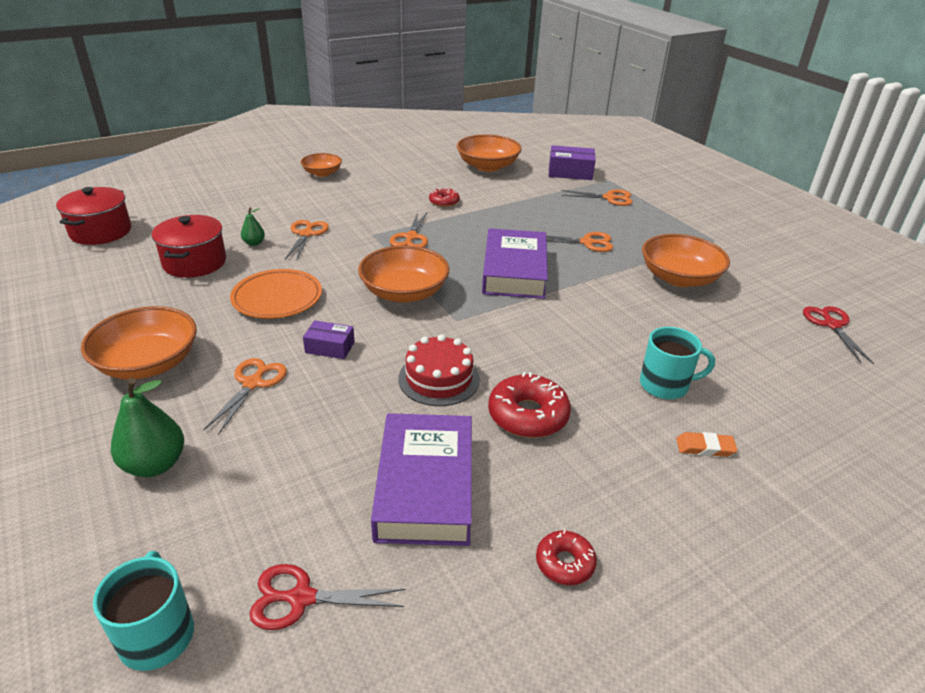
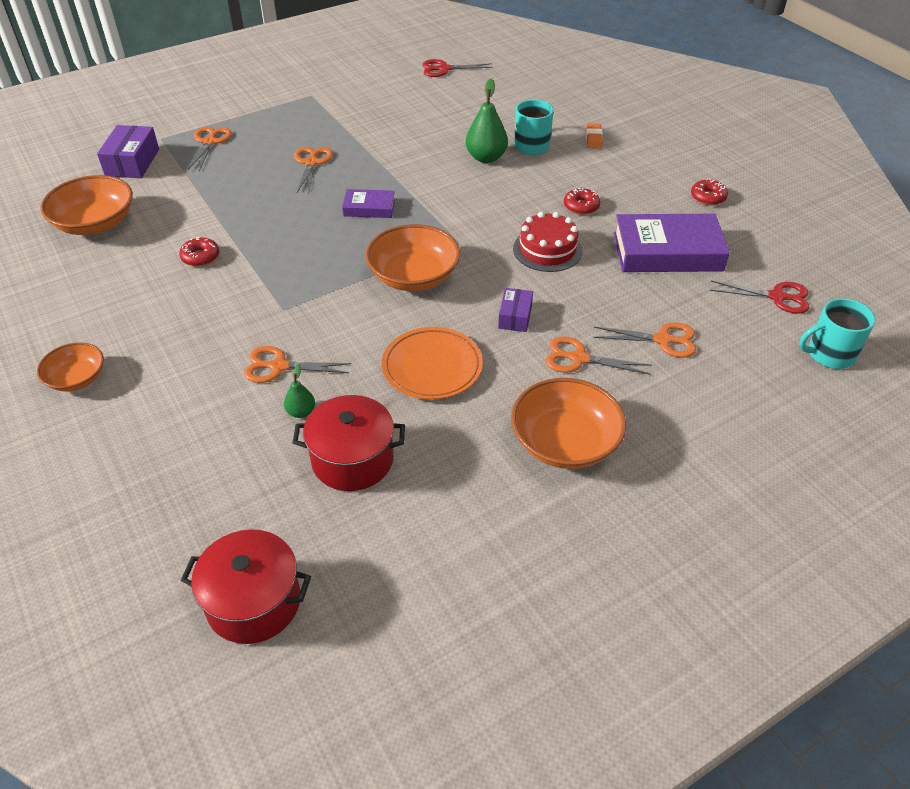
camera: 90 degrees left, 10 degrees up
green pear [111,378,184,477] -> green pear moved to [466,79,508,163]
red scissors [249,564,405,630] -> red scissors turned 75 degrees counterclockwise [710,281,810,314]
orange scissors [389,212,428,248] -> orange scissors moved to [593,323,696,358]
purple book [482,228,548,299] -> purple book [342,189,395,218], size x0.51
red donut [488,372,571,438] -> red donut [564,188,600,215], size x0.59
orange bowl [642,234,730,287] -> none

